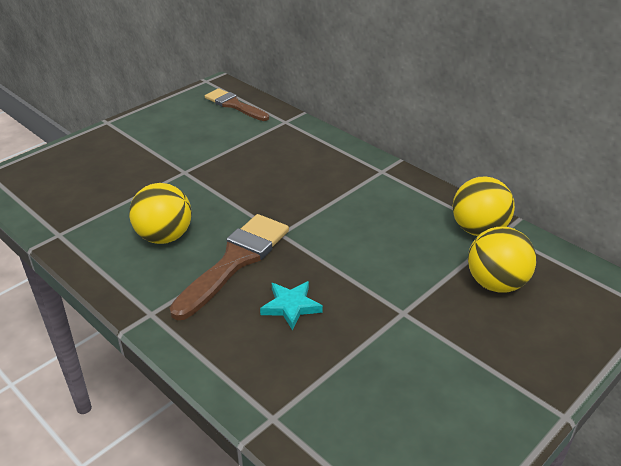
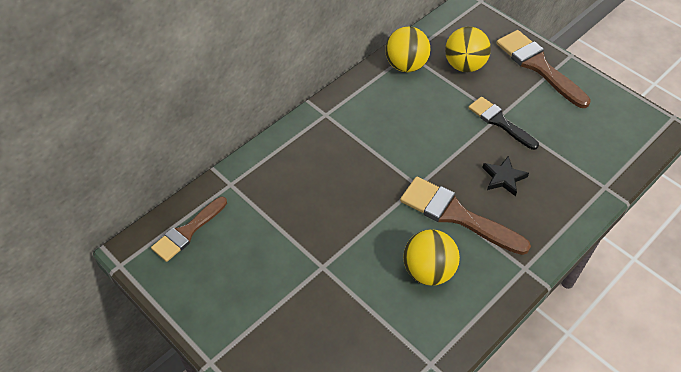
camera: 90 degrees left, 15 degrees up
turquoise star [260,281,323,330] -> black star [482,156,529,196]
none -> black brush [468,97,539,150]
none -> brown brush [496,30,591,108]

